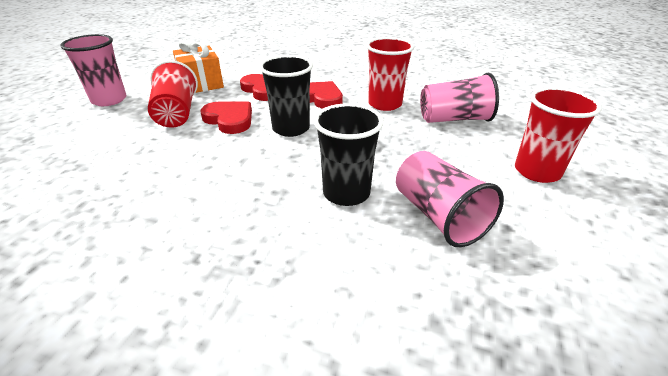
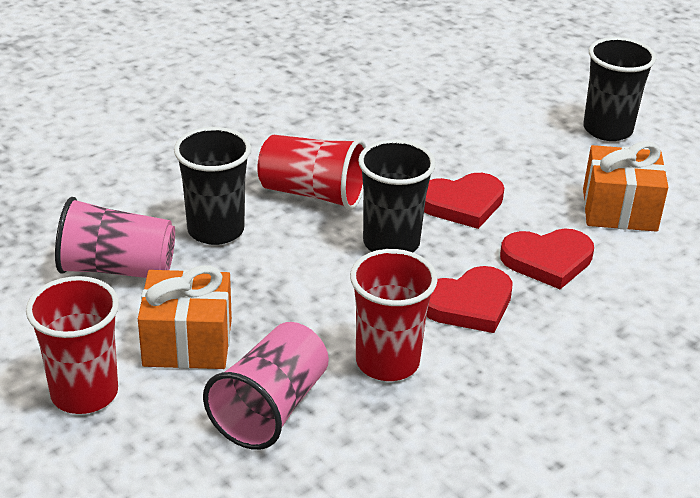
camera: 120 degrees right, 0 degrees up
pink cup [60,34,126,106] -> black cup [583,37,656,141]
red cup [148,60,198,128] -> red cup moved to [257,135,366,210]
none -> orange gift [138,265,232,369]

